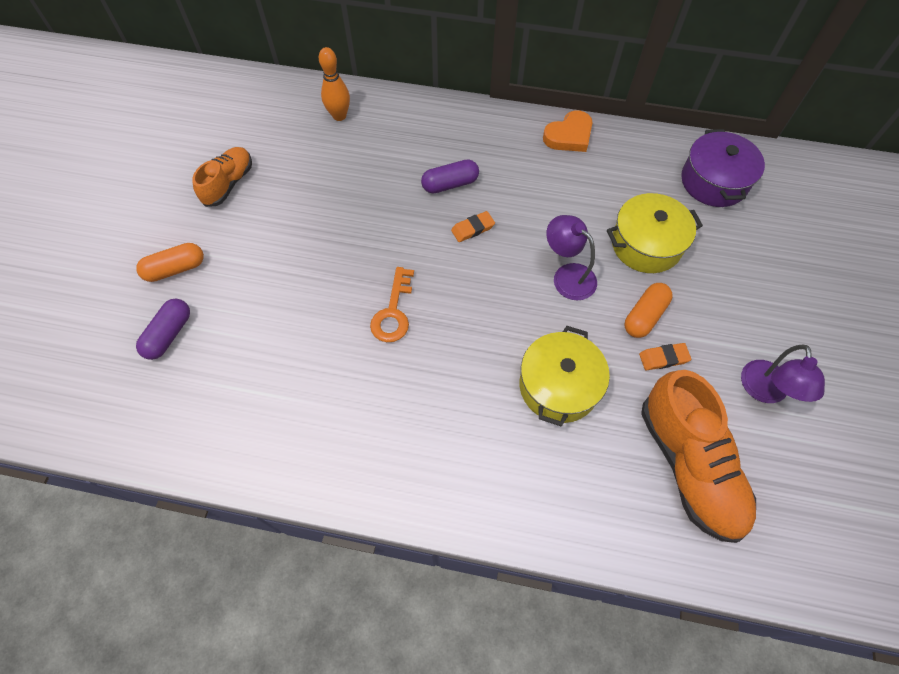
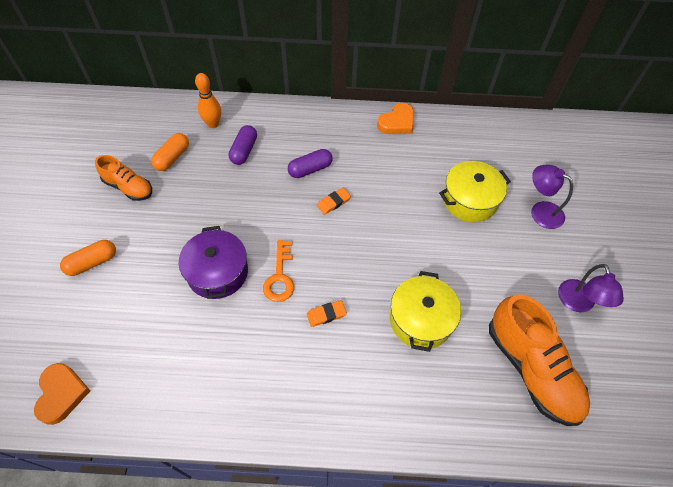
camera: 10 degrees left, 5 degrees down
purple capsule [136,299,190,360] -> purple capsule moved to [229,125,257,165]
orange shoe [192,147,252,207] -> orange shoe turned 105 degrees clockwise [95,155,152,201]
purple lamp [546,215,597,300] -> purple lamp moved to [531,165,573,229]
orange capsule [625,283,673,338] -> orange capsule moved to [151,133,189,171]
orange eraser [639,343,691,370] -> orange eraser moved to [307,300,347,327]
purple pot [681,129,765,207] -> purple pot moved to [179,226,248,299]
none -> orange heart [34,363,90,425]

